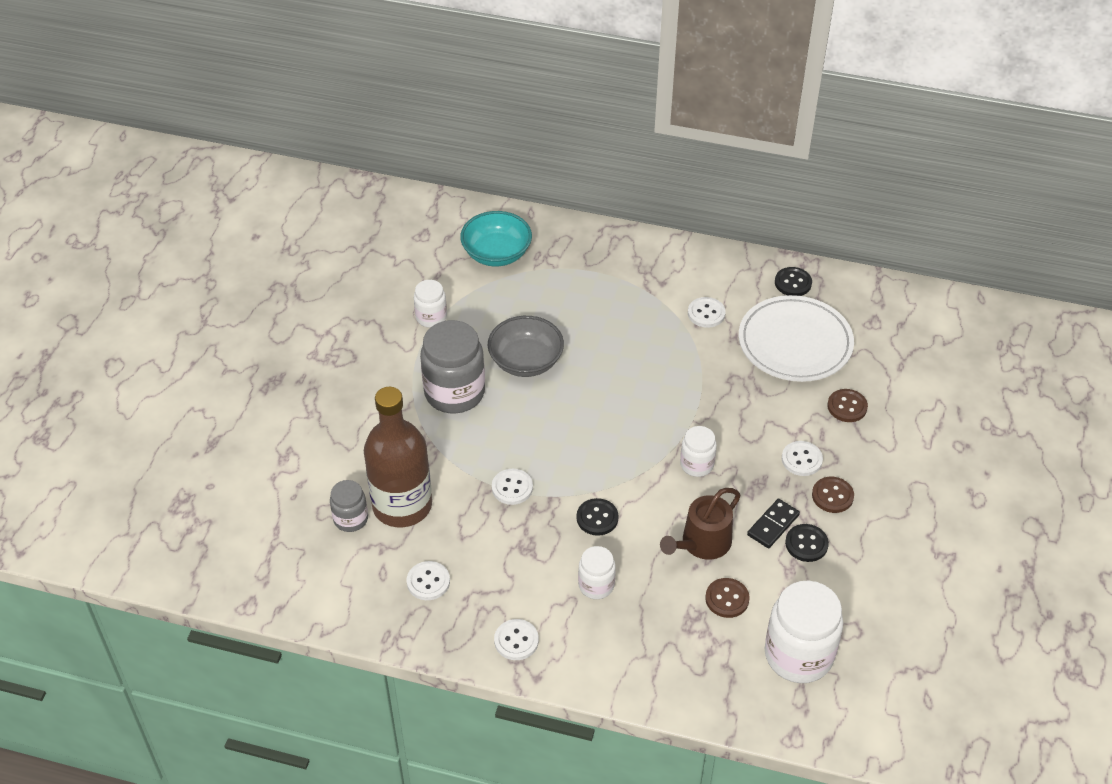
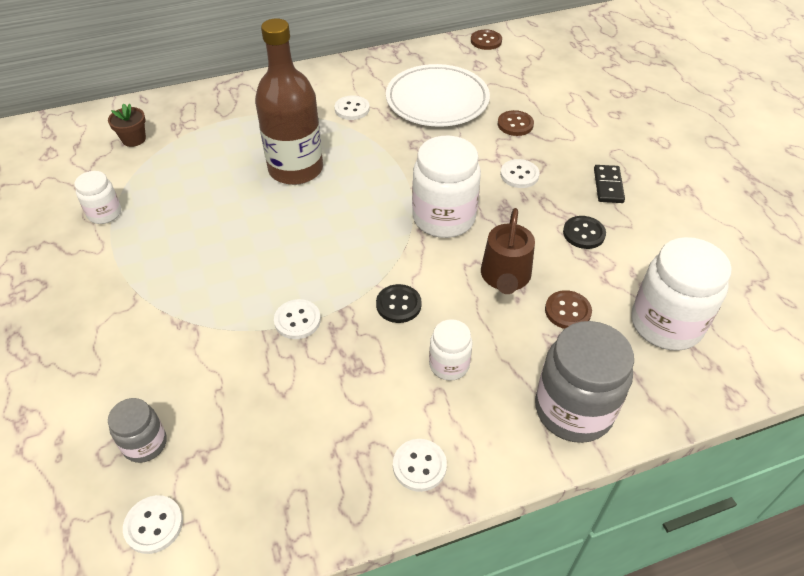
camera: 35 degrees left, 0 degrees up
brown bottle [364,387,432,527] -> brown bottle moved to [255,18,323,185]
white button [407,561,450,600] -> white button moved to [123,495,183,554]
grey jar [420,320,485,413] -> grey jar moved to [535,321,634,443]
turquoise bowl [460,211,532,267] -> brown flower pot [108,103,146,147]
grey bowl [488,316,564,377] -> none
white jar [680,426,717,477] -> white jar [412,136,481,238], size x1.86
black domino [747,499,800,548] -> black domino moved to [594,165,625,203]
black button [775,267,812,296] -> none
brown button [812,477,854,513] -> brown button moved to [471,30,502,50]

